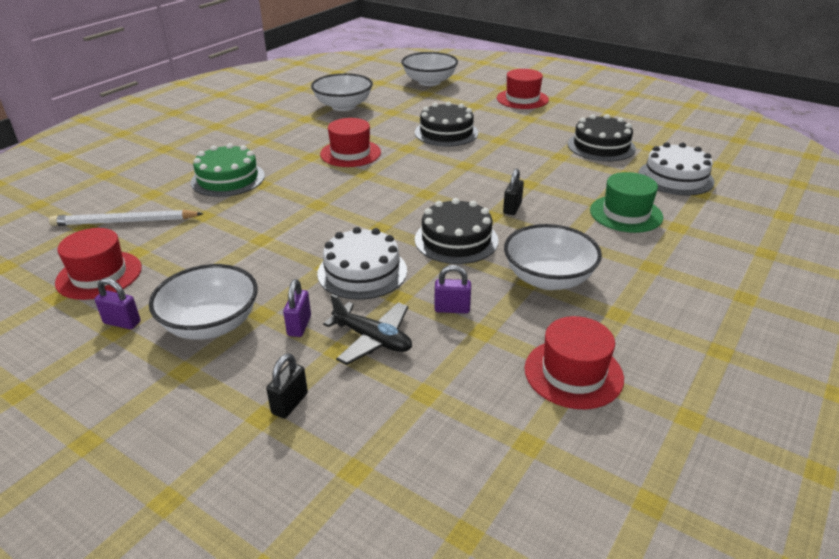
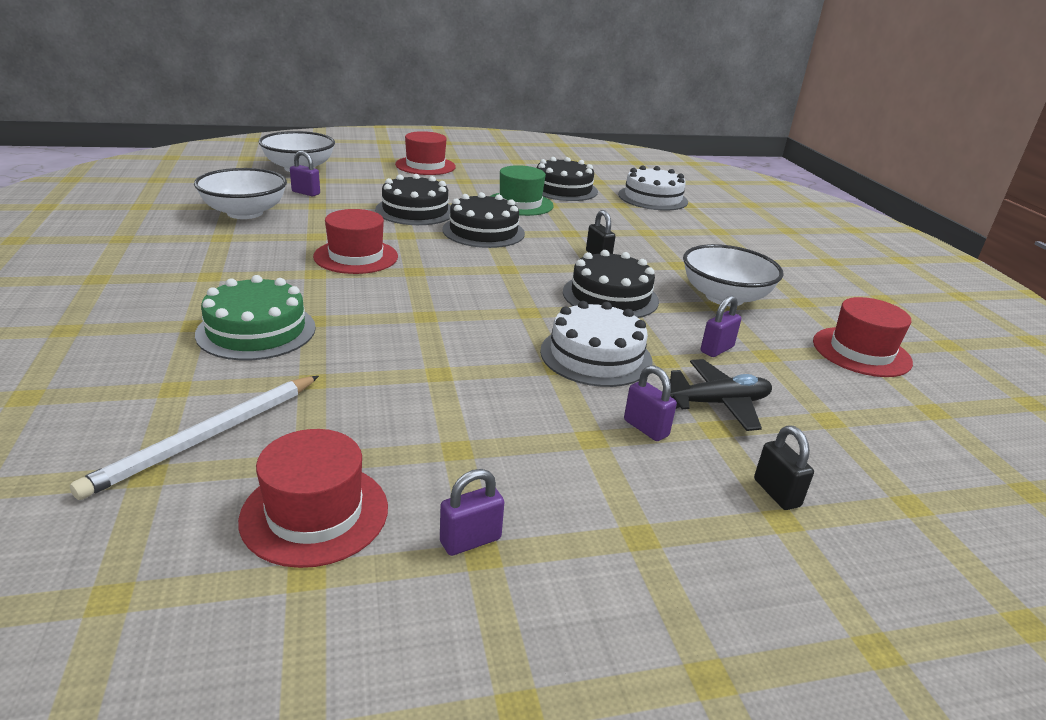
camera: 50 degrees left, 5 degrees down
white bowl [149,264,258,340] -> none
green hat [590,172,663,233] -> green hat moved to [491,165,554,216]
none -> purple padlock [290,151,320,196]
none -> black cake [442,192,525,248]

